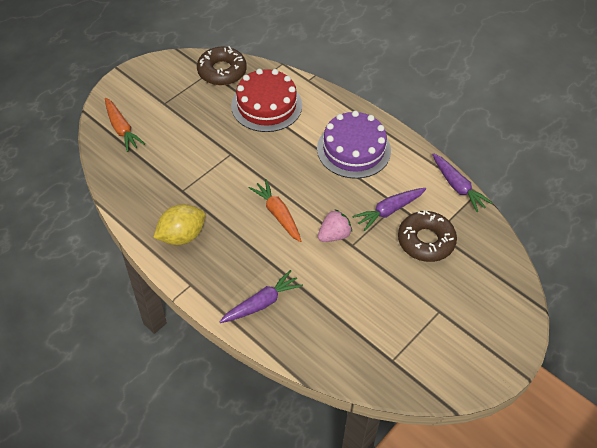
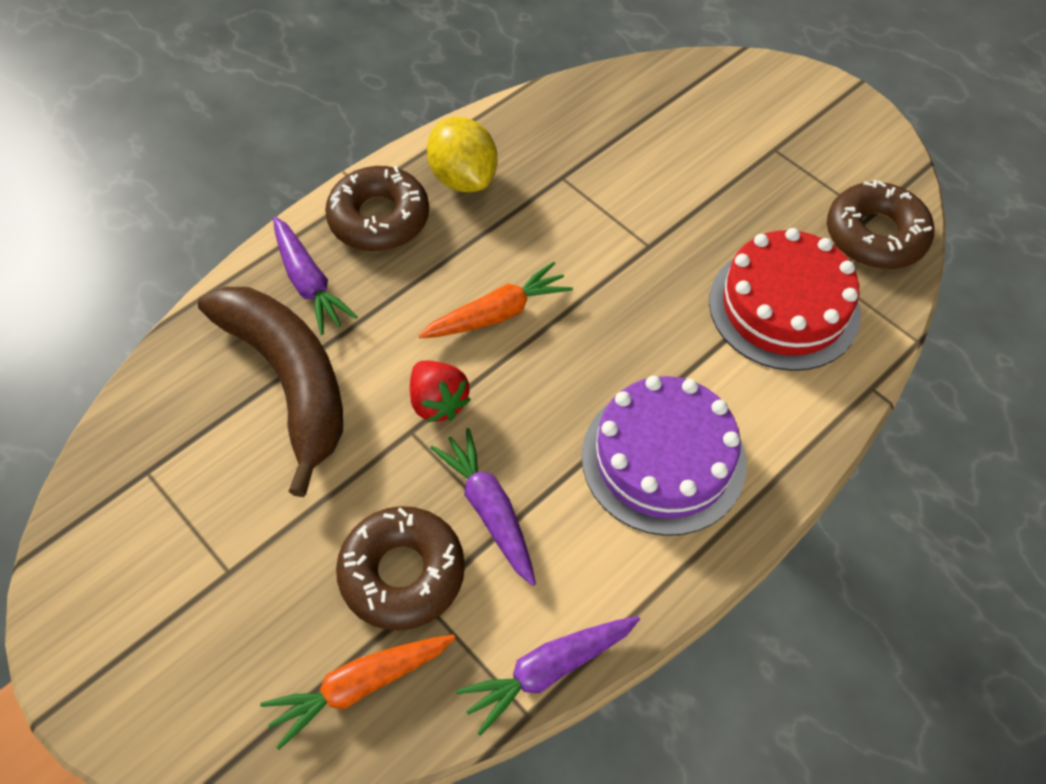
camera: 95 degrees right, 5 degrees up
orange carrot [105,98,145,152] -> orange carrot moved to [260,635,455,750]
pink strawberry [318,209,352,242] -> red strawberry [410,361,471,422]
none -> brown banana [198,287,343,497]
none -> brown donut [325,166,429,251]

